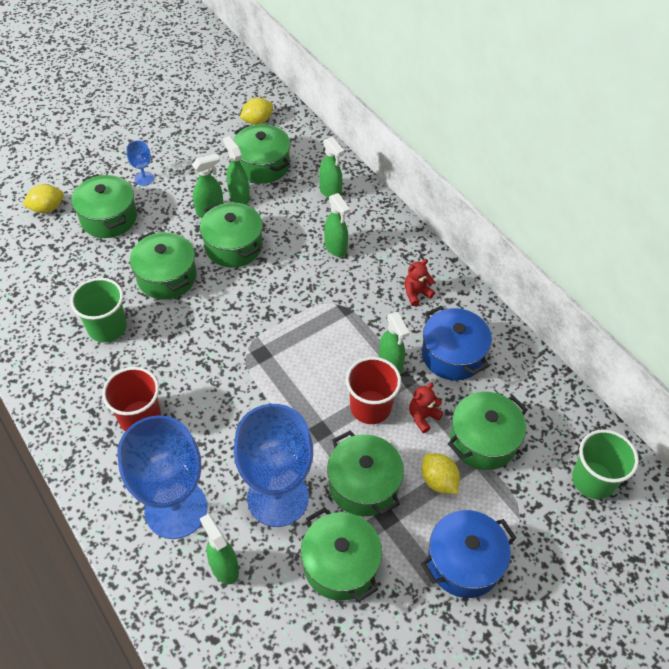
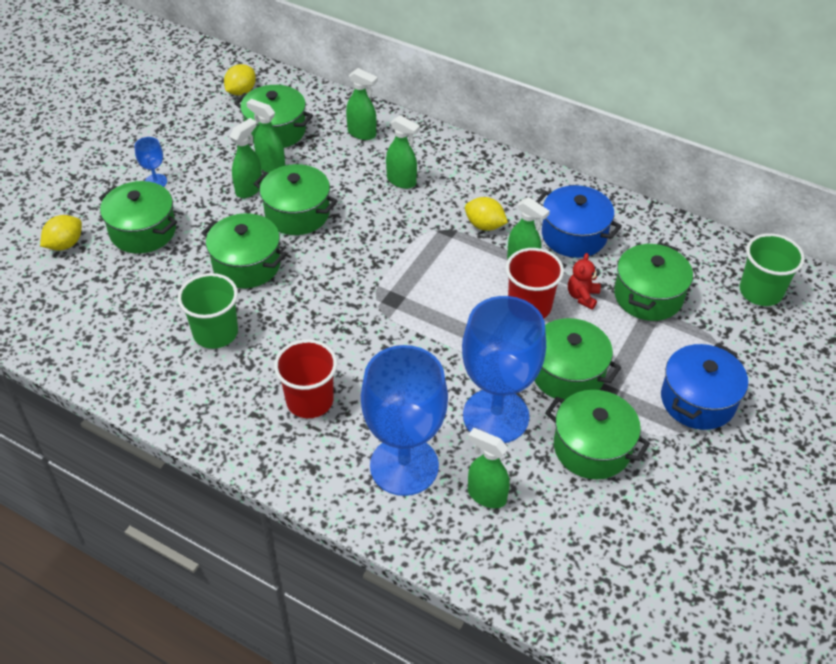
camera: 25 degrees left, 5 degrees down
red teddy bear [404,259,435,306] -> none
yellow lemon [422,453,460,494] -> yellow lemon moved to [465,197,508,231]

